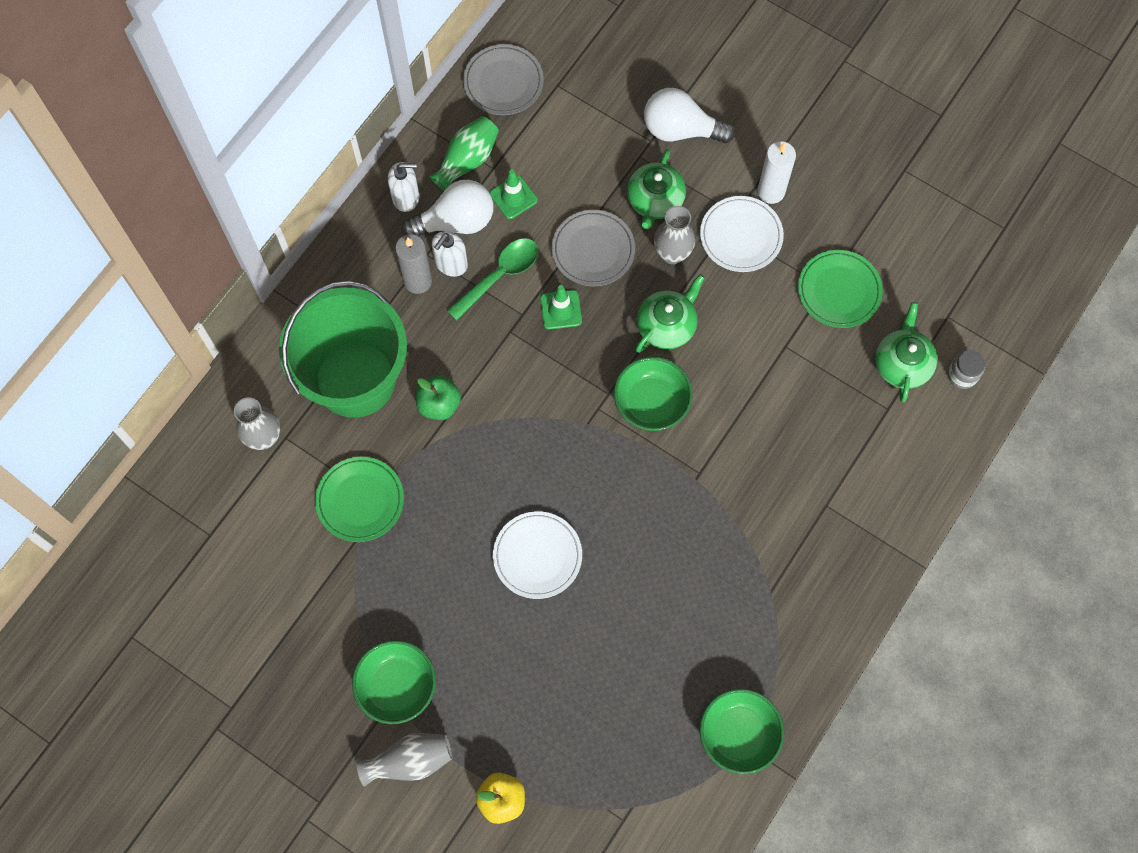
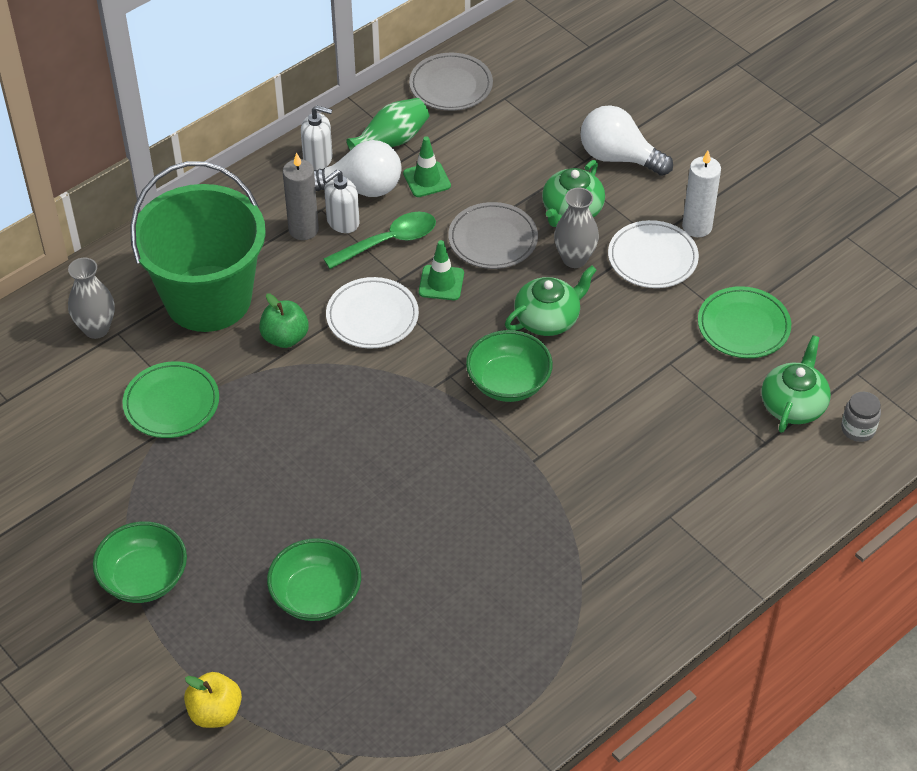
camera: 15 degrees right, 20 degrees down
grey vase [356,733,453,787] -> none
white plate [493,511,582,599] -> white plate moved to [326,277,419,349]
green bowl [700,689,784,774] -> green bowl moved to [267,538,361,621]

